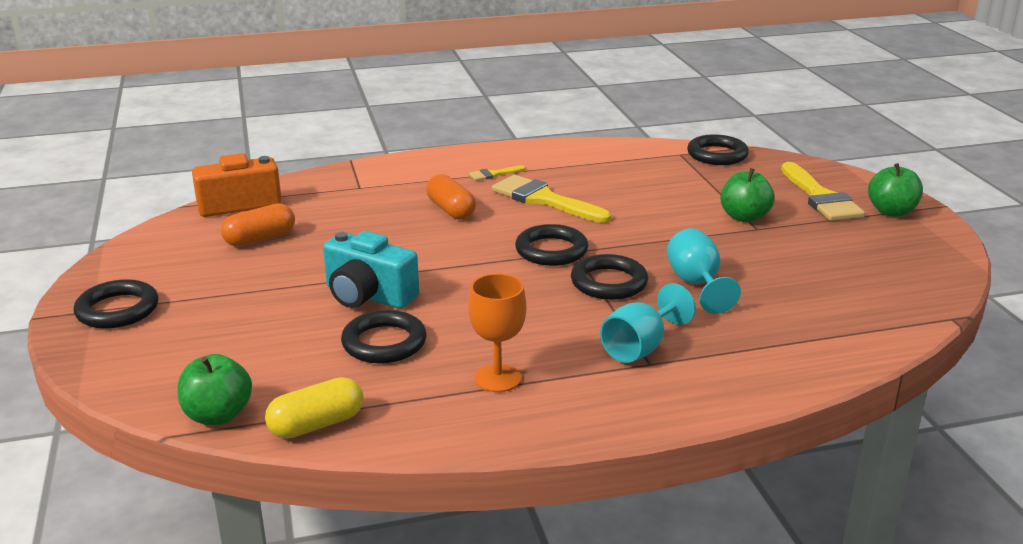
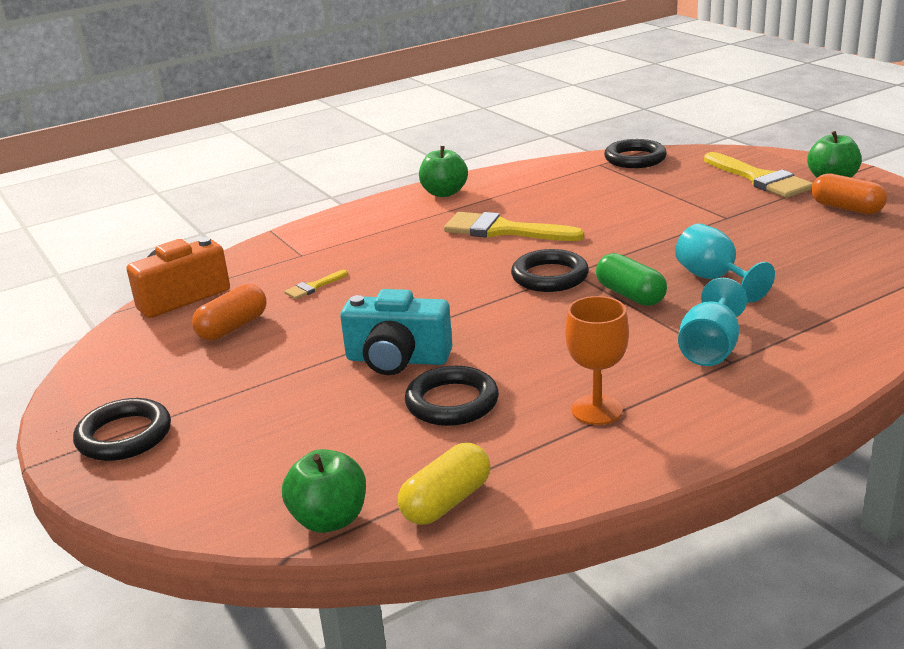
camera: 15 degrees left, 0 degrees up
orange capsule [426,174,476,220] -> orange capsule moved to [811,173,887,214]
yellow brush [469,165,526,181] -> yellow brush moved to [284,270,348,299]
black ring [571,254,648,300] -> green capsule [596,253,667,306]
green apple [720,168,775,222] -> green apple moved to [419,146,468,197]

